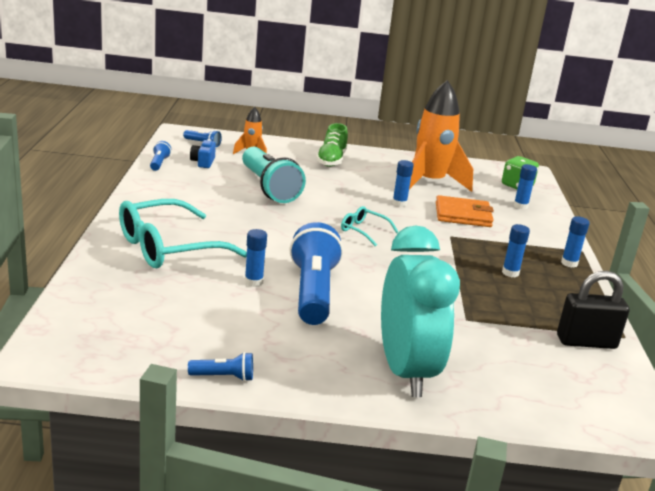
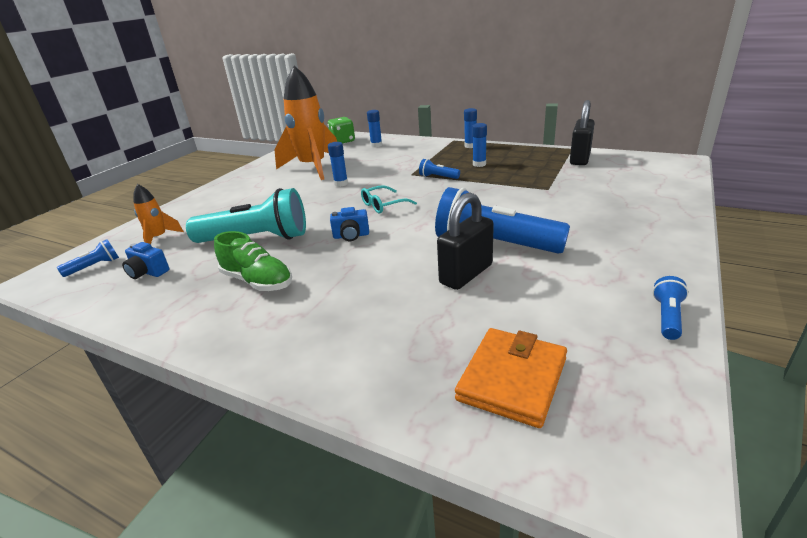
camera: 60 degrees left, 5 degrees up
turquoise glasses [119,199,247,268] -> none
blue flashlight [150,141,171,171] -> blue flashlight moved to [419,159,460,179]
blue glue stick [245,229,267,287] -> black padlock [437,193,494,290]
green shoe [316,123,348,167] -> green shoe moved to [214,231,292,291]
turquoise clock [381,225,460,397] -> none
orange wallet [436,195,494,227] -> orange wallet moved to [455,328,567,428]
none -> blue camera [330,207,369,241]

